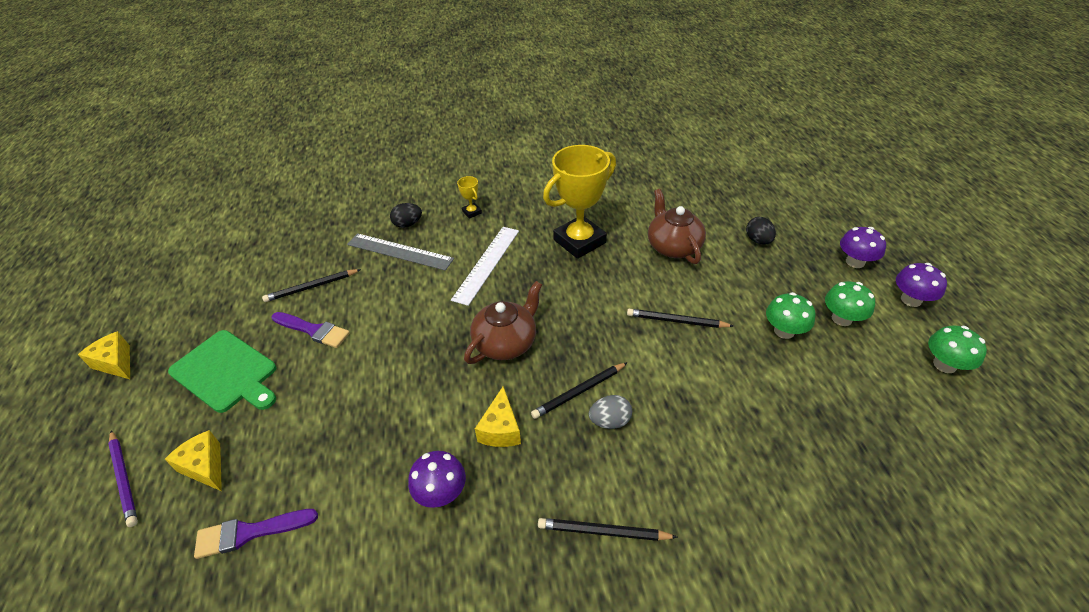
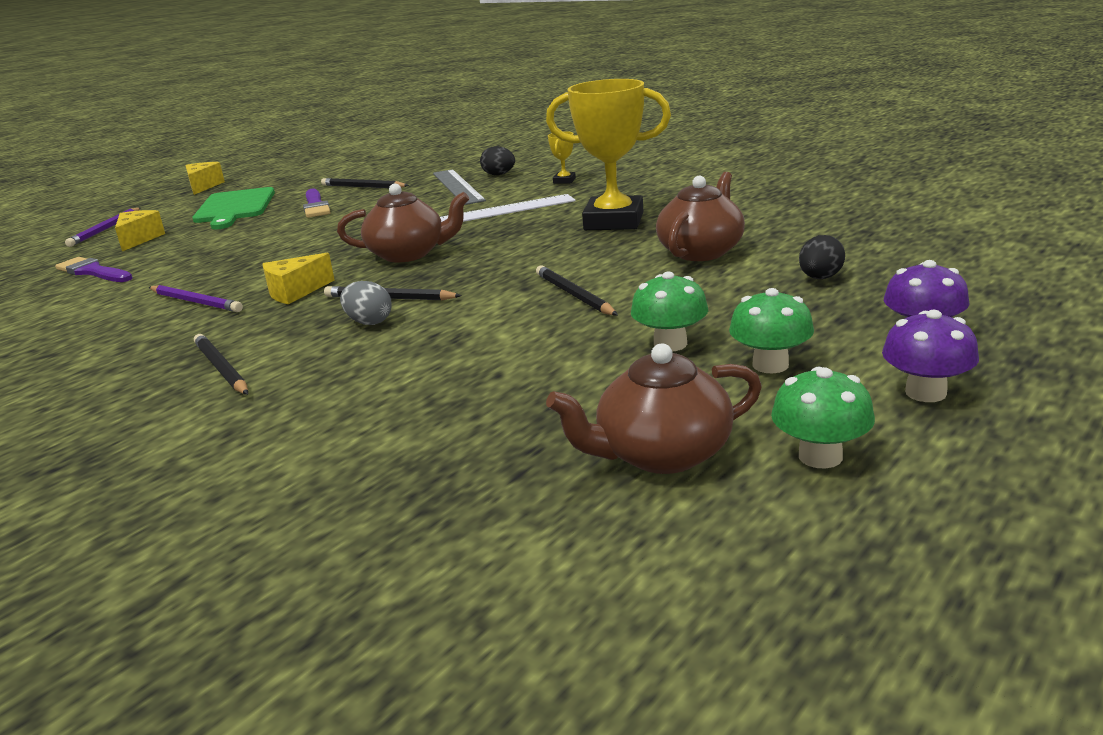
camera: 50 degrees right, 20 degrees down
purple mushroom [408,451,466,508] -> purple pencil [149,285,243,312]
none -> brown teapot [546,343,762,474]

